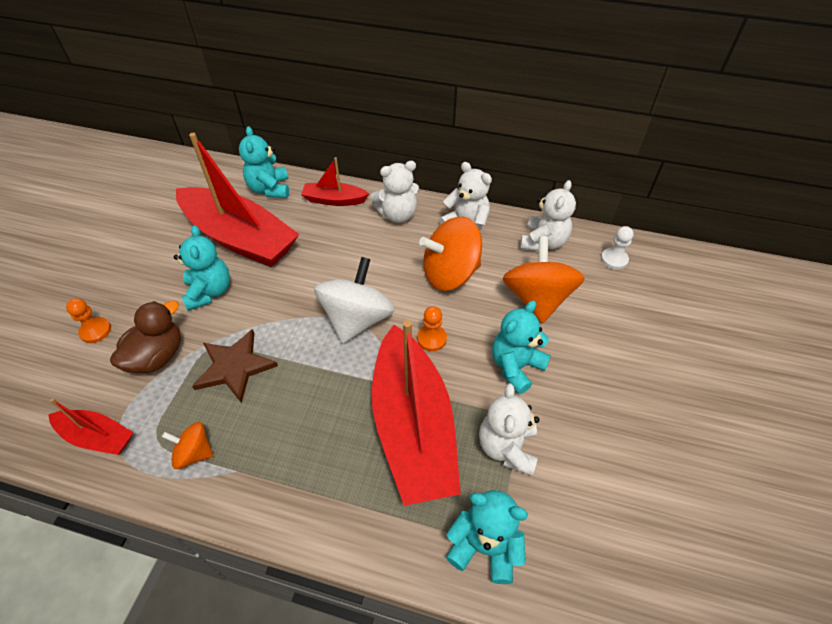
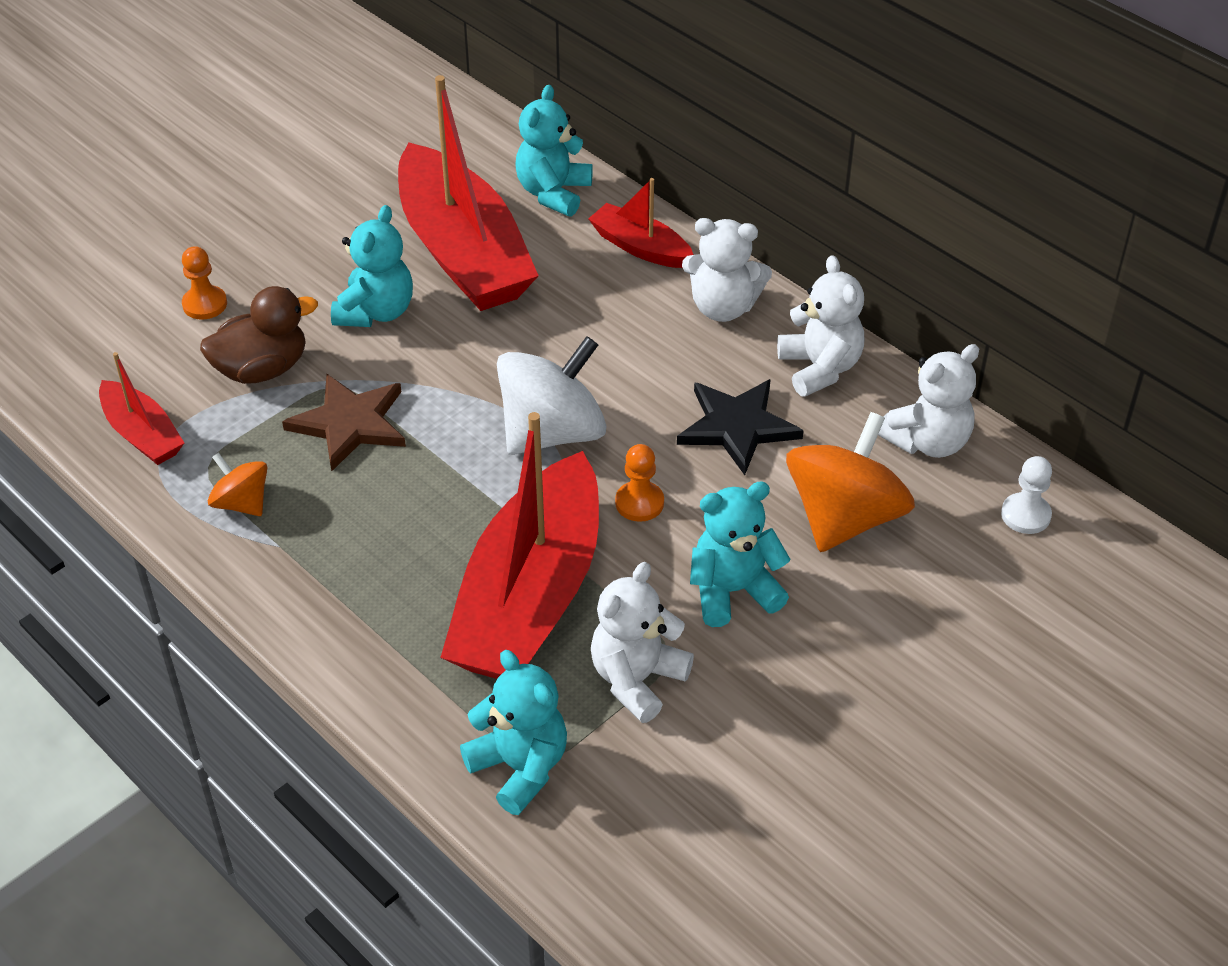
camera: 30 degrees right, 5 degrees down
orange spinning top [419,217,482,291] -> black star [677,379,804,475]

